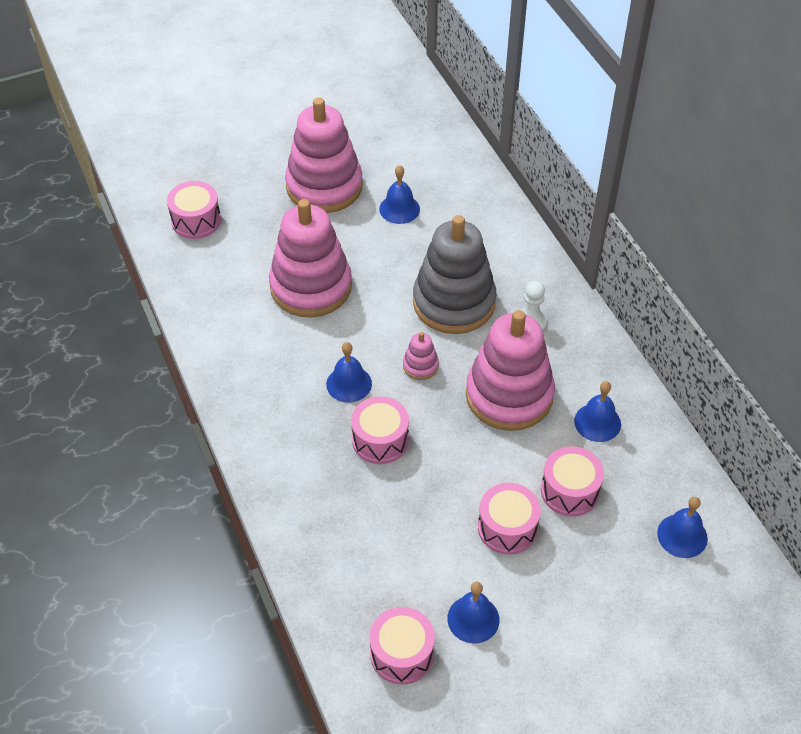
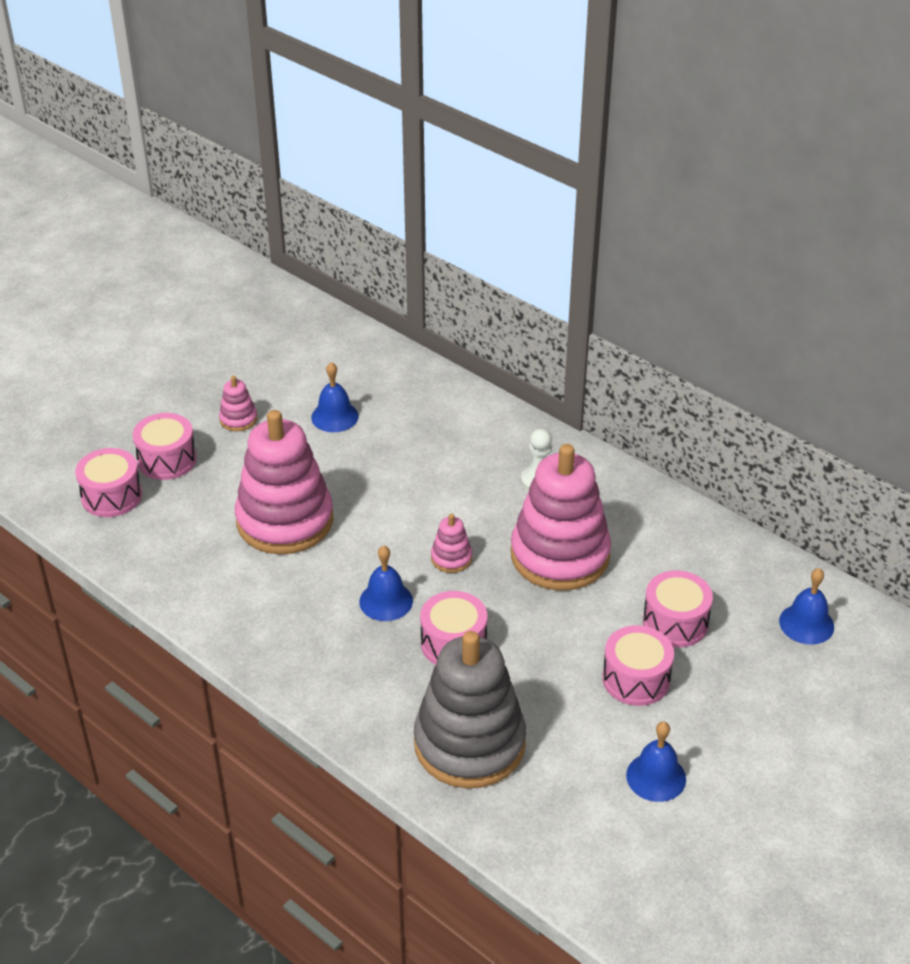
camera: 25 degrees left, 10 degrees down
pink stacking toy [285,97,363,213] -> pink stacking toy [219,376,257,431], size x0.42
pink drum [369,607,435,685] -> pink drum moved to [132,413,197,480]
grey stacking toy [413,215,497,334] -> grey stacking toy moved to [414,631,526,788]
blue bell [574,381,621,442] -> none

